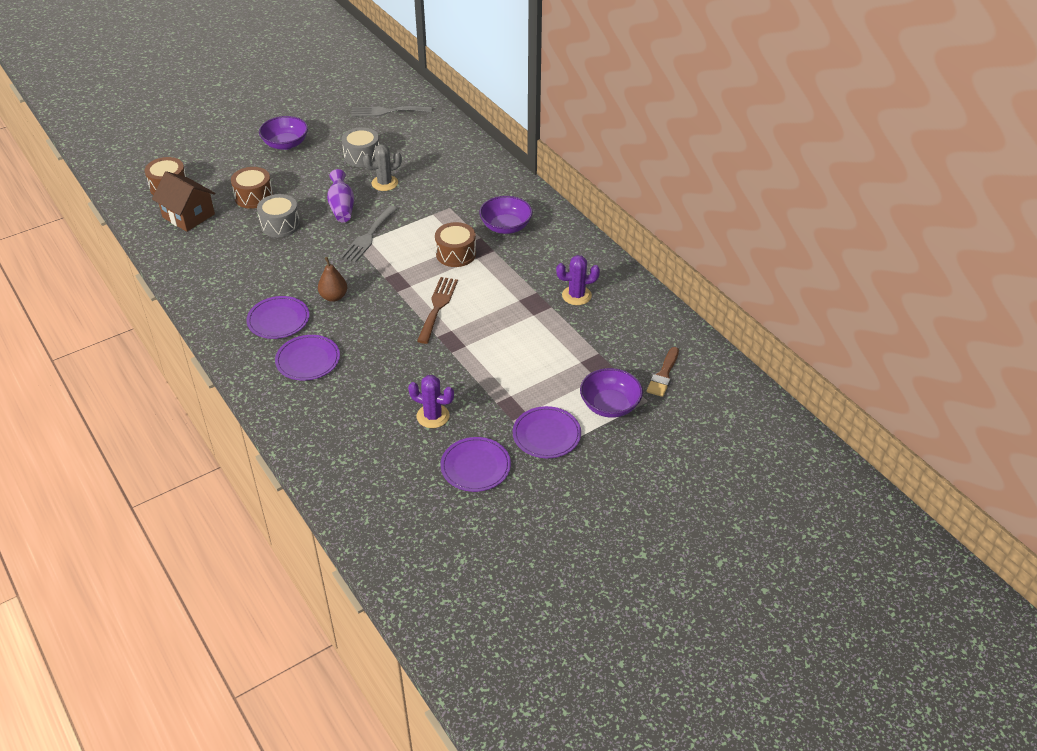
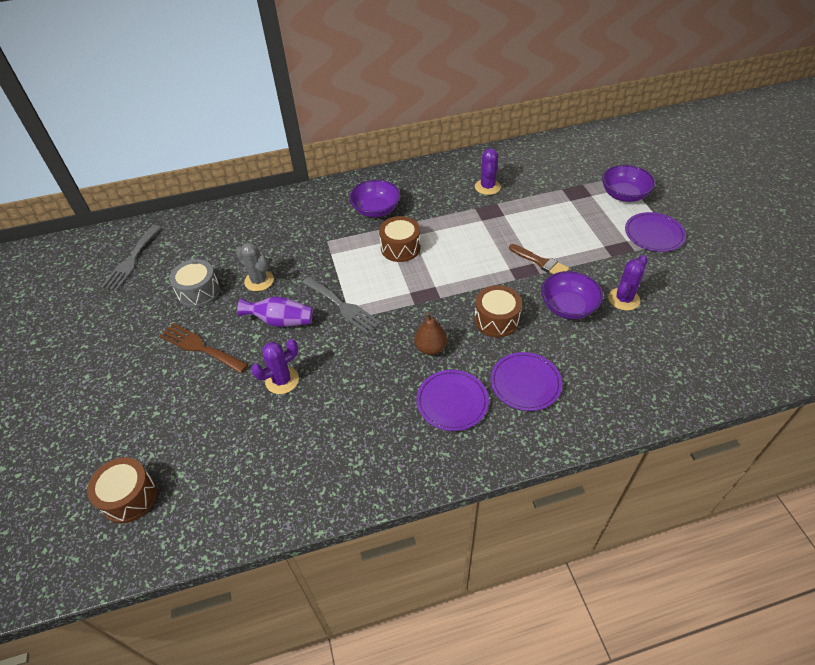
camera: 70 degrees left, 5 degrees up
brown house [152,171,215,232] -> none
brown drum [231,167,273,209] -> brown drum moved to [474,285,522,337]
grey drum [257,194,300,237] -> purple cactus [251,339,299,394]
purple bowl [259,116,308,150] -> purple bowl moved to [541,271,603,319]
grey cactus [363,145,402,191] -> grey cactus turned 45 degrees counterclockwise [235,242,274,291]
brown fork [417,277,458,344] -> brown fork moved to [160,323,248,373]
purple plate [440,437,511,492] -> none
brown brush [646,347,679,397] -> brown brush moved to [509,244,569,274]

